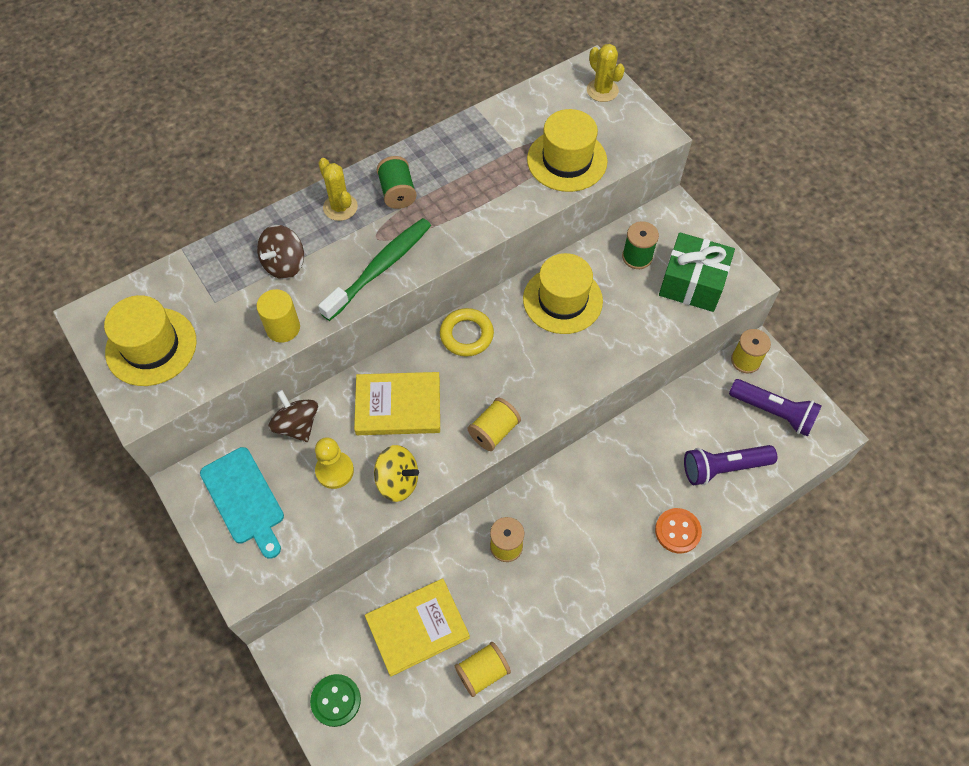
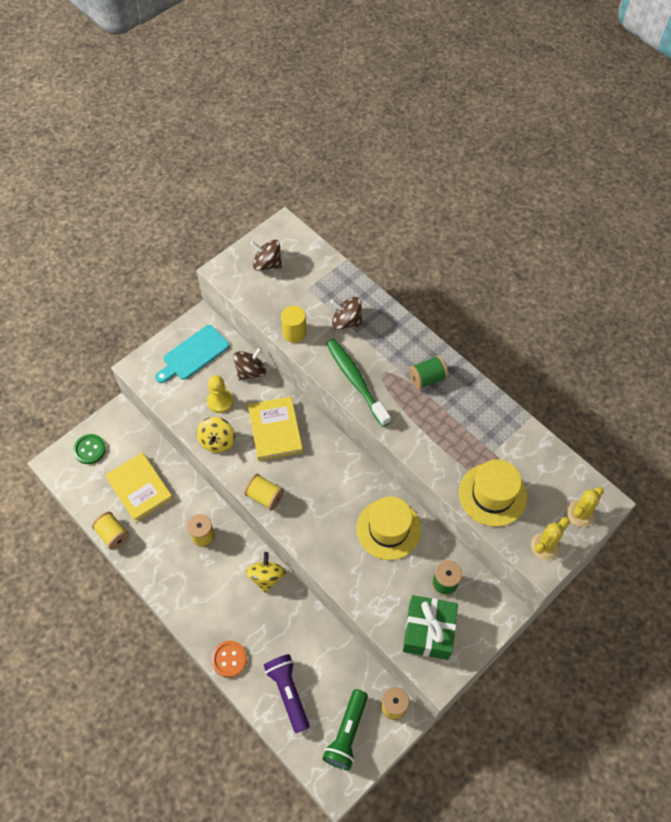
camera: 80 degrees right, 0 degrees up
yellow hat [104,295,197,386] -> brown spinning top [250,240,282,271]
yellow cactus [318,158,358,221] -> yellow cactus moved to [531,517,570,560]
green toothbrush [318,218,431,321] -> green toothbrush turned 150 degrees counterclockwise [326,339,391,427]
yellow ring [440,308,494,357] -> none
purple flashlight [729,379,822,437] -> green flashlight [322,689,368,770]
none -> yellow spinning top [246,552,286,593]

